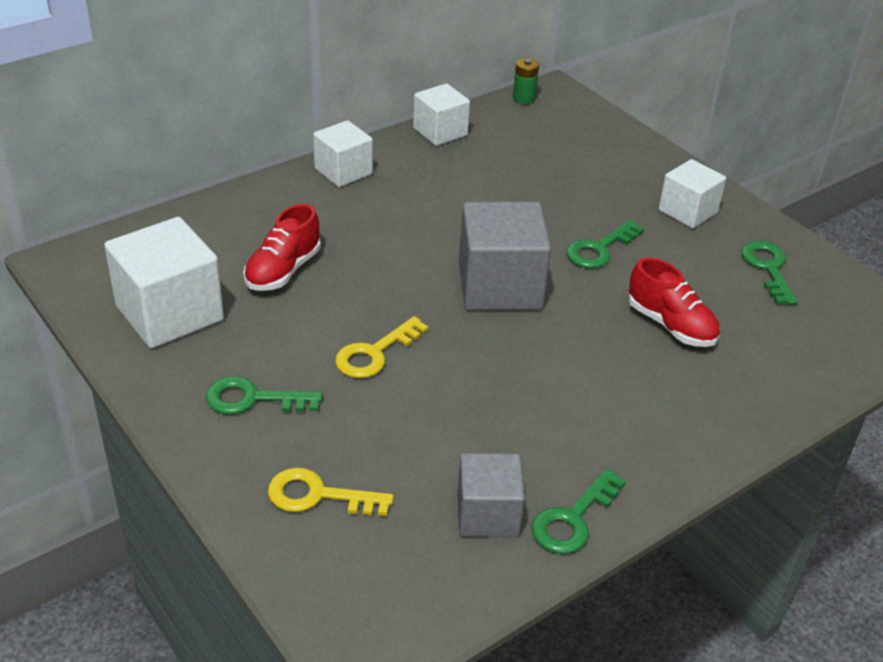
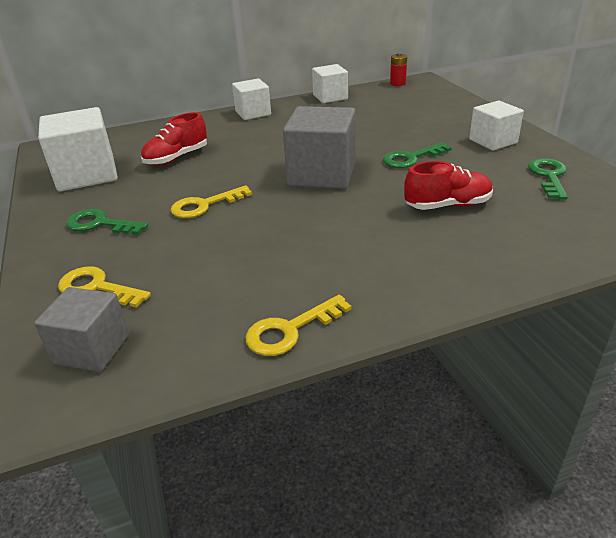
camera: 20 degrees right, 5 degrees down
grey cube [457,453,525,537] -> grey cube moved to [34,287,129,372]
green battery [513,58,539,104] -> red battery [390,53,407,86]
green key [531,468,626,554] -> yellow key [245,295,352,356]
red shoe [628,257,720,347] -> red shoe turned 75 degrees counterclockwise [404,161,493,210]

